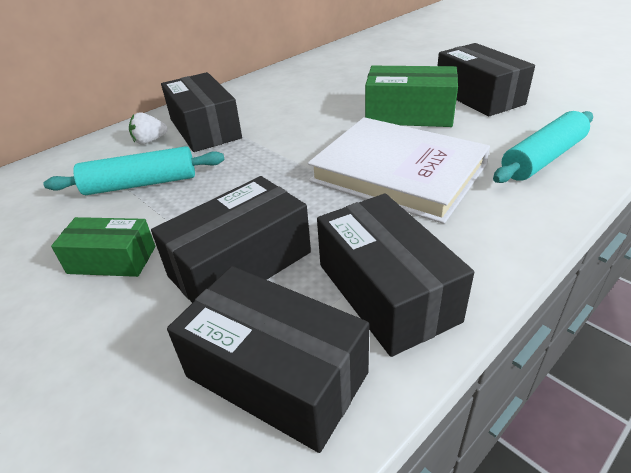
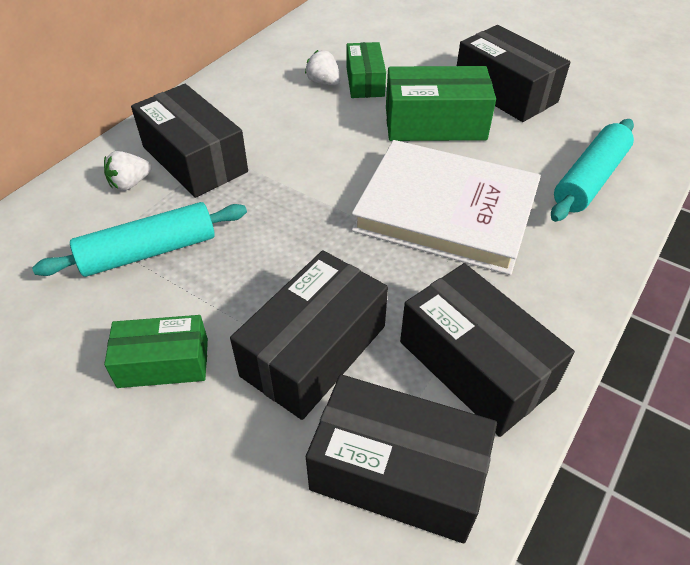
camera: 15 degrees left, 10 degrees up
none -> white strawberry [305,50,341,85]
none -> green box [347,42,386,98]

